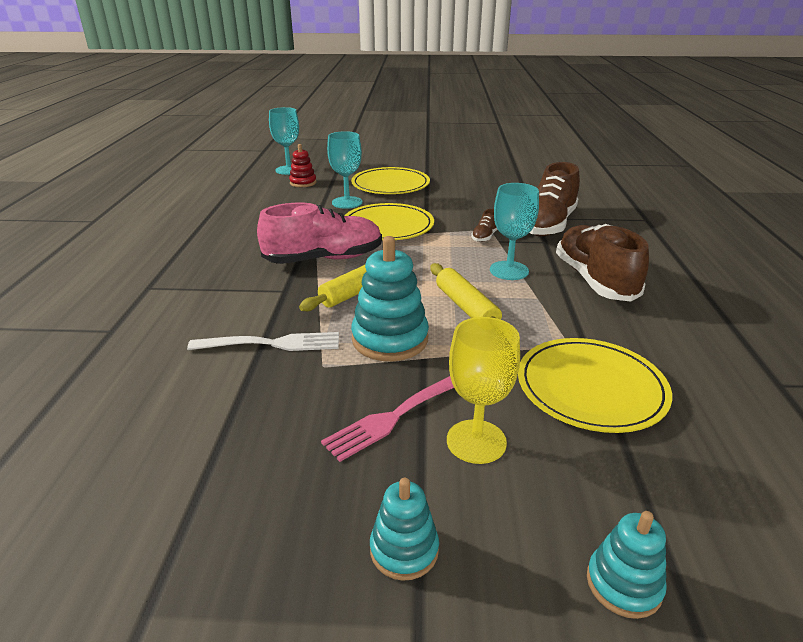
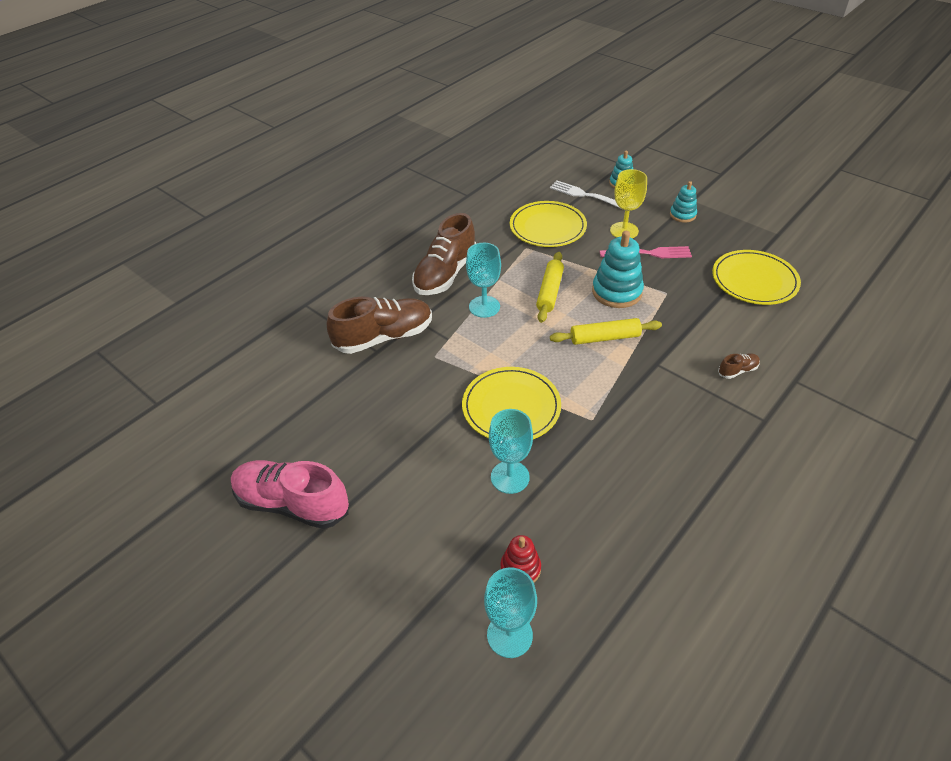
camera: 140 degrees left, 15 degrees up
white fork [187,332,339,351] -> white fork moved to [550,181,620,208]
pink shoe [257,203,382,264] -> pink shoe moved to [231,460,349,529]
yellow plate [351,167,430,194] -> yellow plate moved to [712,250,801,305]
brown shoe [471,209,498,242] -> brown shoe moved to [718,353,760,379]

